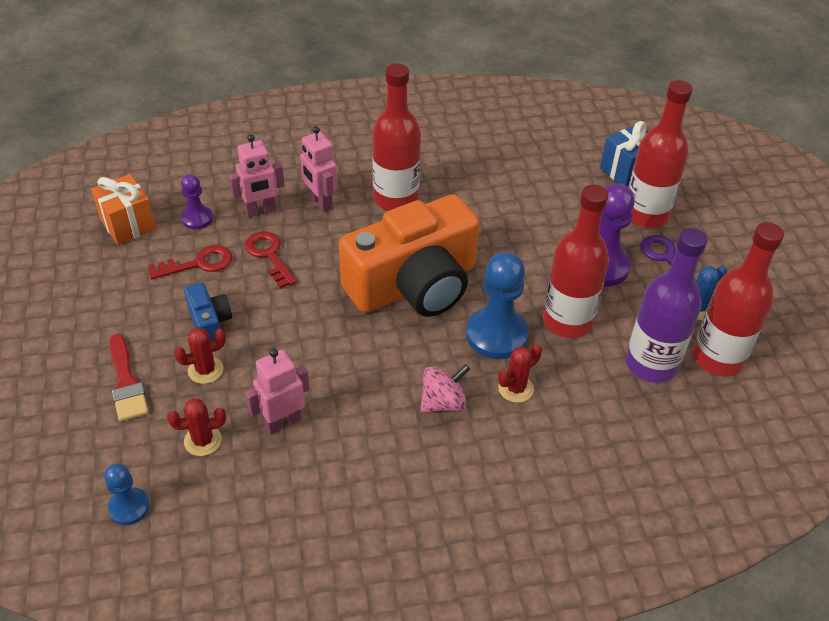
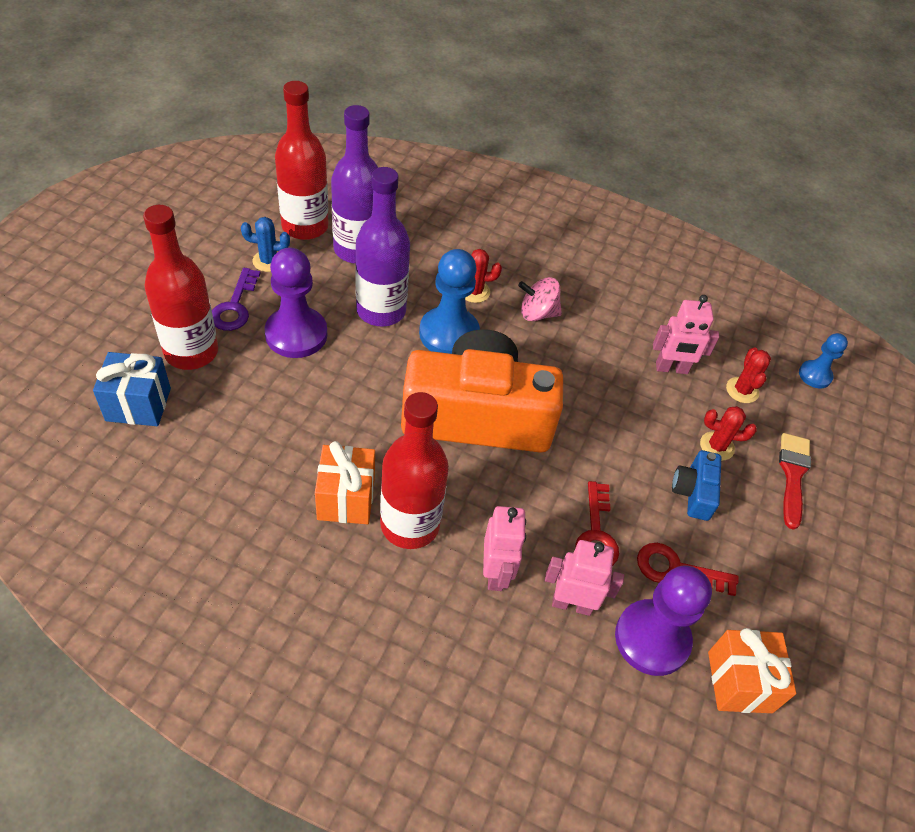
camera: 150 degrees left, 5 degrees up
red cactus [167,398,226,456] -> red cactus turned 75 degrees clockwise [726,347,771,403]
purple pawn [181,174,213,229] -> purple pawn [615,566,712,676], size x1.81
red bottle [543,185,609,338] -> purple bottle [355,167,410,326]
none -> orange gift [315,441,375,524]

